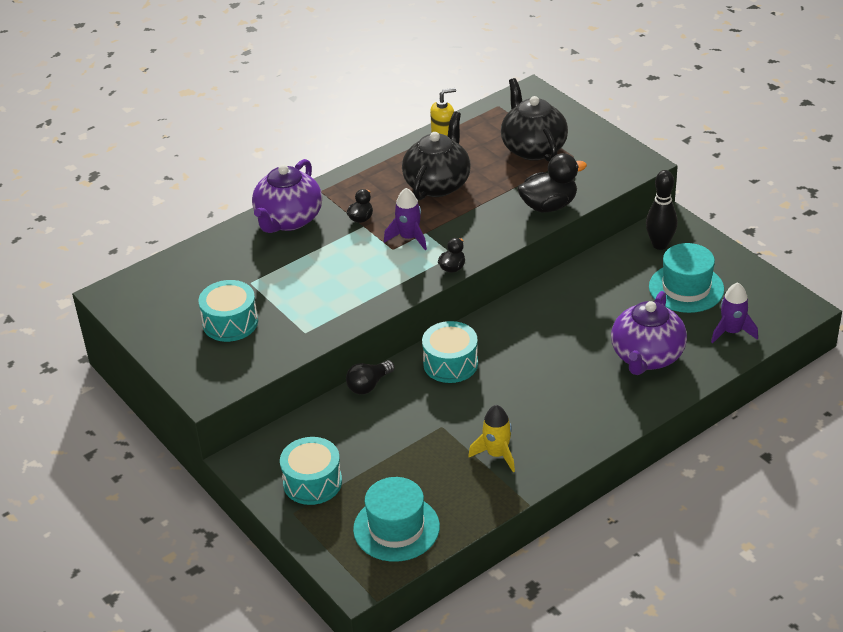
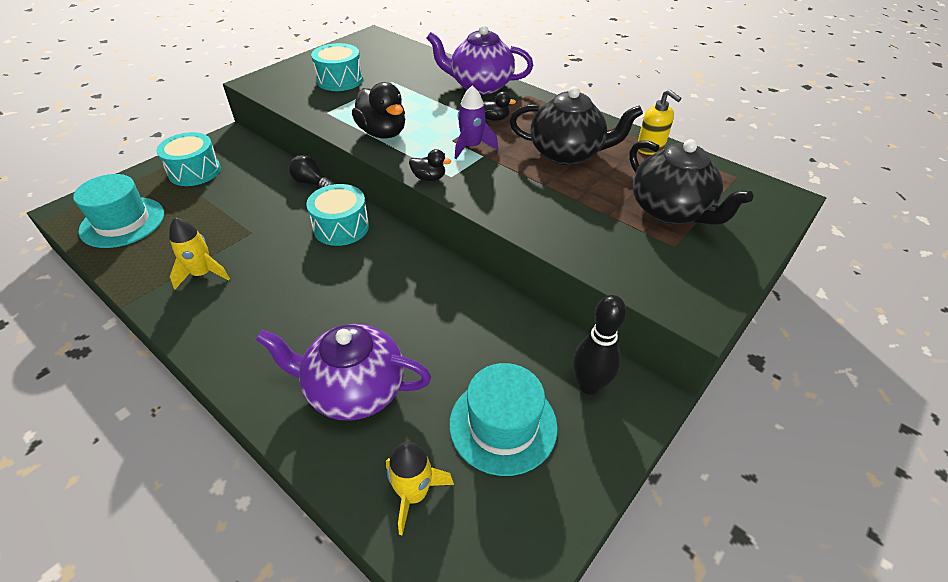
camera: 75 degrees right, 5 degrees up
black teapot [501,78,568,162] -> black teapot turned 90 degrees clockwise [629,139,753,225]
black duck [517,153,587,212] -> black duck moved to [352,82,405,139]
purple rocket [711,282,758,344] -> yellow rocket [386,441,454,535]

